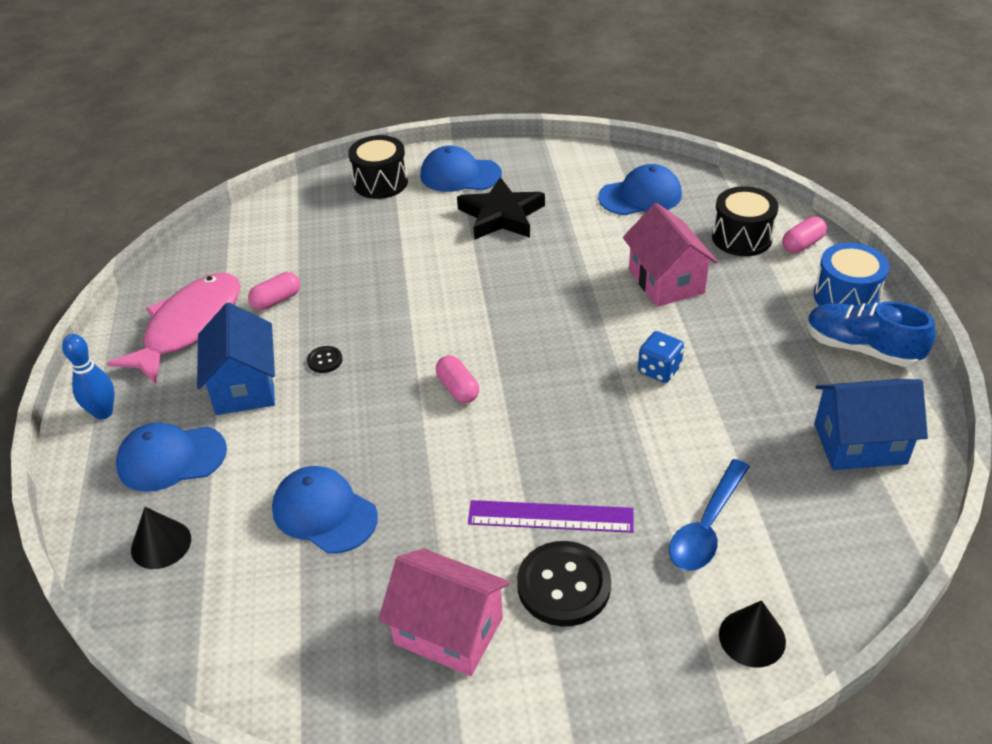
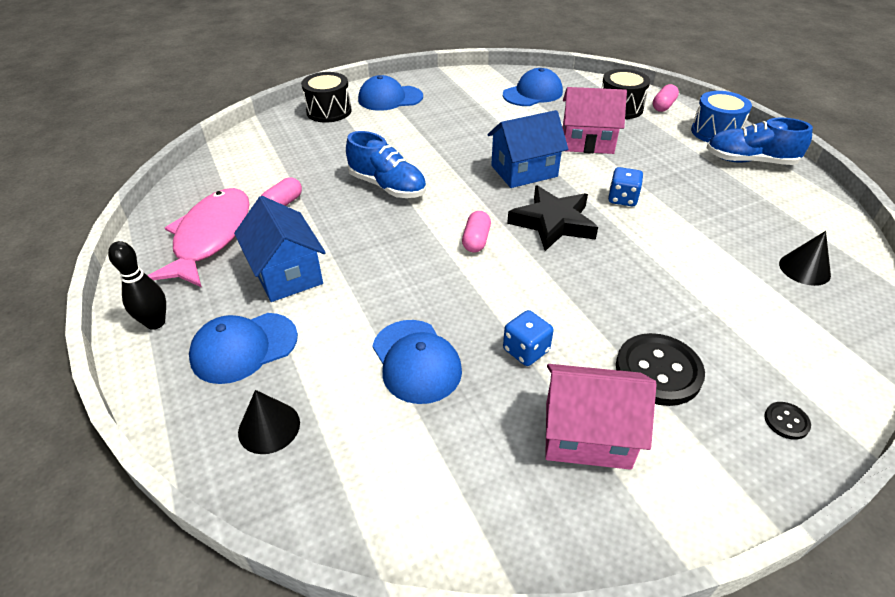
camera: 20 degrees left, 0 degrees up
blue bowling pin [62,334,115,420] -> black bowling pin [108,241,166,330]
blue cap [272,466,378,553] -> blue cap turned 135 degrees counterclockwise [372,320,462,404]
black button [307,346,342,373] -> black button moved to [764,402,811,440]
pink capsule [436,355,479,403] -> pink capsule turned 60 degrees clockwise [462,211,491,252]
black star [457,177,545,240] -> black star moved to [507,185,598,251]
purple ruler [468,500,634,533] -> none
pink house [623,203,718,307] -> pink house turned 45 degrees counterclockwise [562,87,627,154]
blue spoon [669,459,750,571] -> none
black cone [719,600,786,667] -> black cone moved to [779,231,831,286]
blue house [814,379,928,470] -> blue house moved to [487,110,568,188]
none -> blue shoe [346,131,426,198]
none -> blue dice [503,310,554,366]

